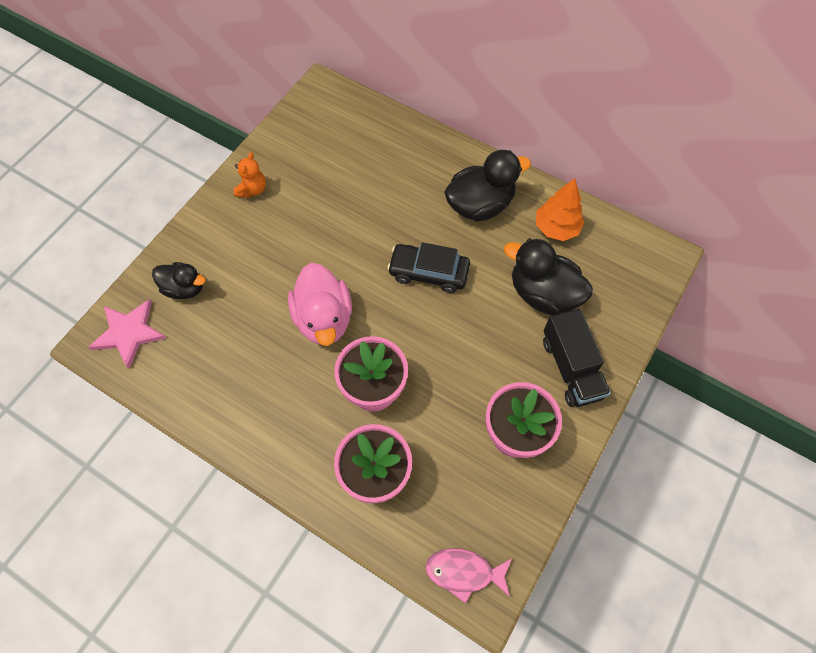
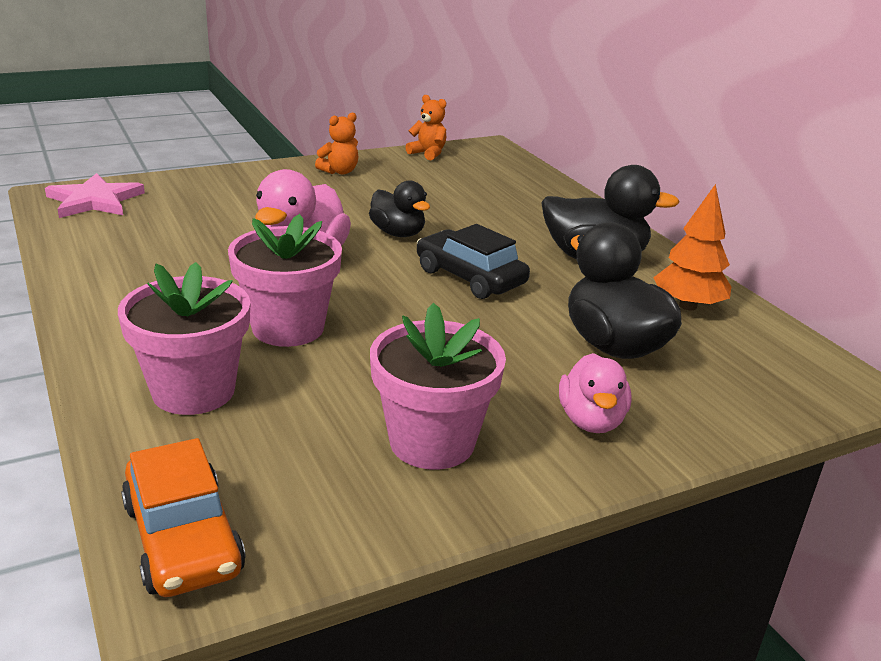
camera: 30 degrees right, 35 degrees down
black duck [152,262,205,299] -> black duck moved to [369,181,430,237]
pink fish [426,548,512,604] -> orange car [121,438,246,597]
black truck [543,309,611,407] -> pink duck [559,353,632,433]
none -> orange teddy bear [405,95,446,160]

